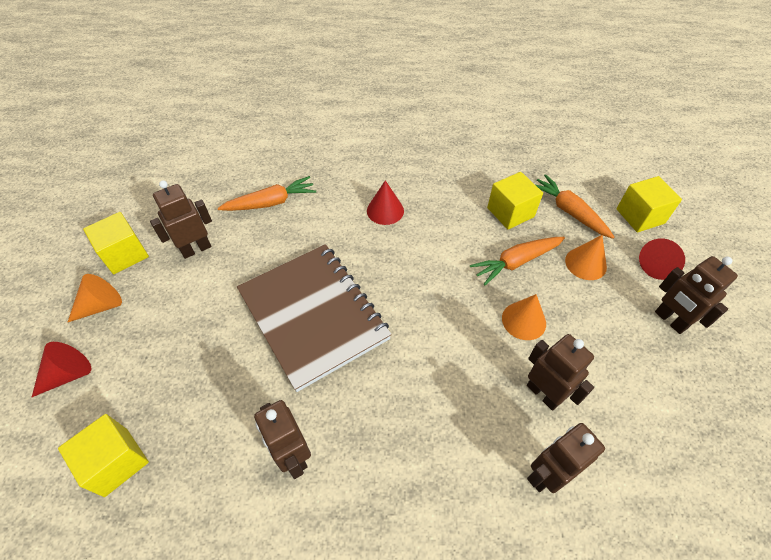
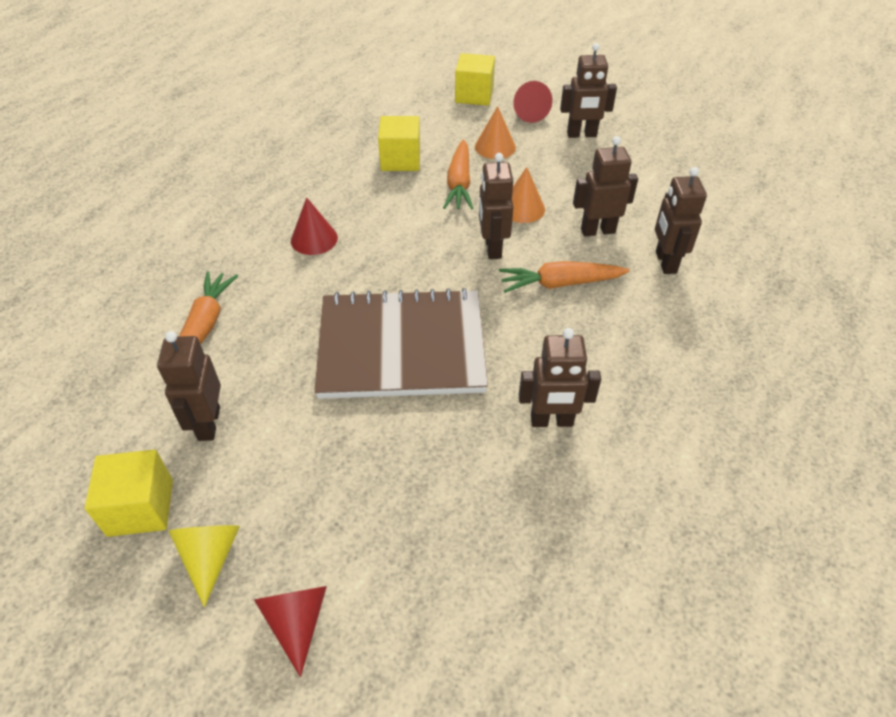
camera: 60 degrees left, 5 degrees down
yellow cube [58,414,149,497] -> none
orange cone [68,274,122,322] -> yellow cone [168,525,240,607]
orange carrot [536,174,614,239] -> orange carrot moved to [499,261,630,293]
none -> brown robot [479,153,513,259]

